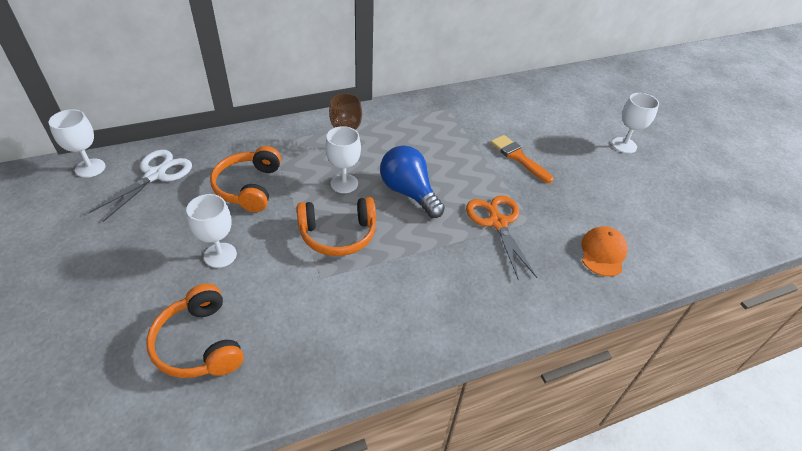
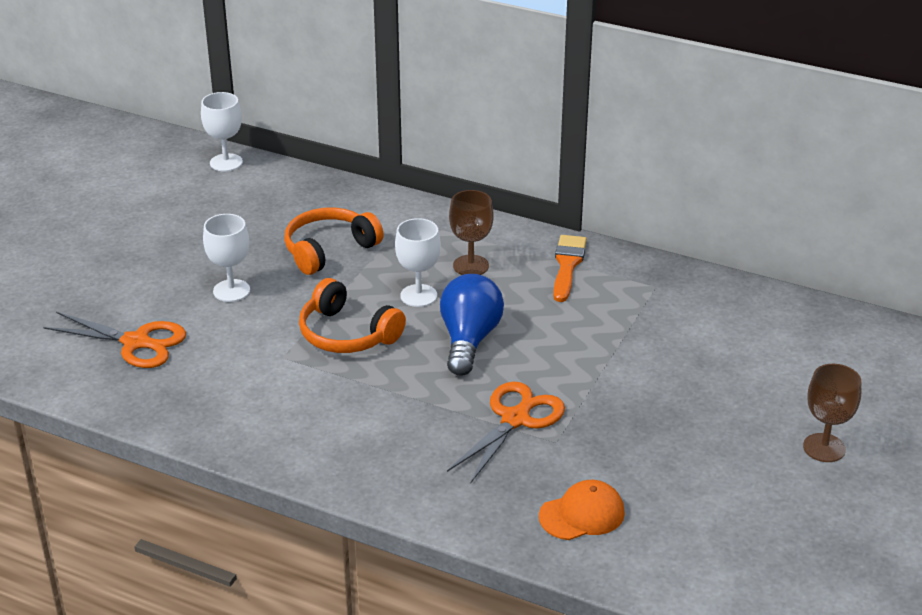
camera: 50 degrees right, 10 degrees down
white scissors [88,150,192,222] -> none
orange headphones [146,284,244,378] -> orange scissors [43,312,186,368]
orange brush [490,135,553,183] -> orange brush moved to [553,235,587,302]
white goblet [612,93,659,153] -> brown goblet [803,364,861,462]

